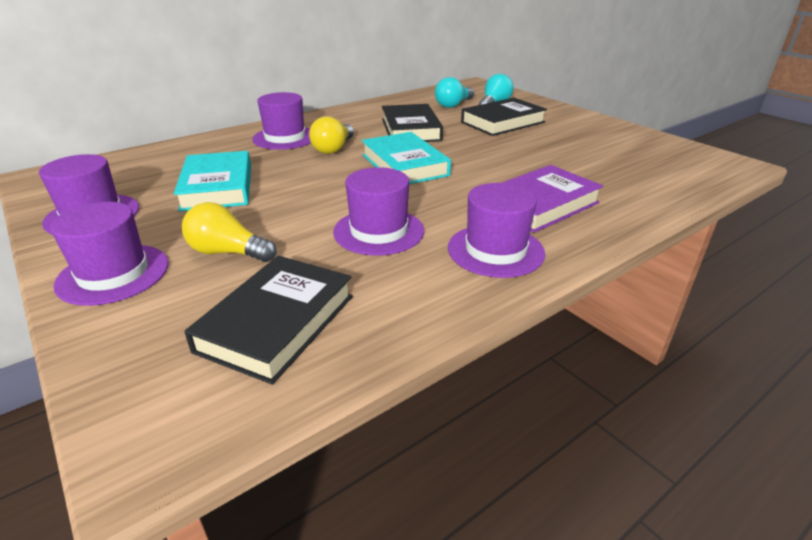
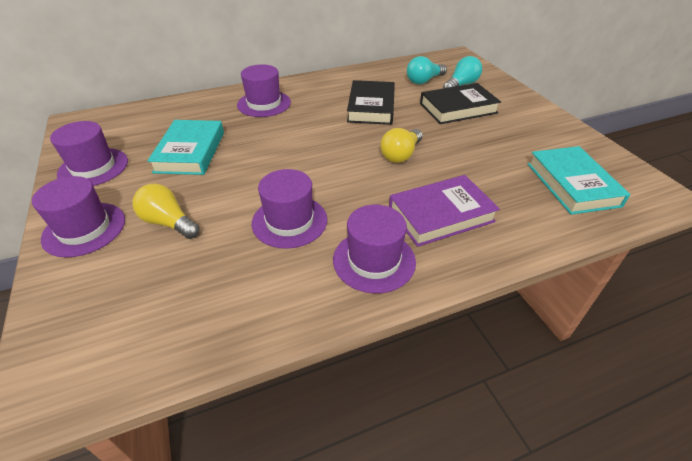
camera: 15 degrees right, 10 degrees up
black book [184,256,353,385] -> none
yellow light bulb [309,116,354,154] -> yellow light bulb moved to [380,128,423,163]
turquoise book [362,132,451,184] -> turquoise book moved to [528,146,631,215]

